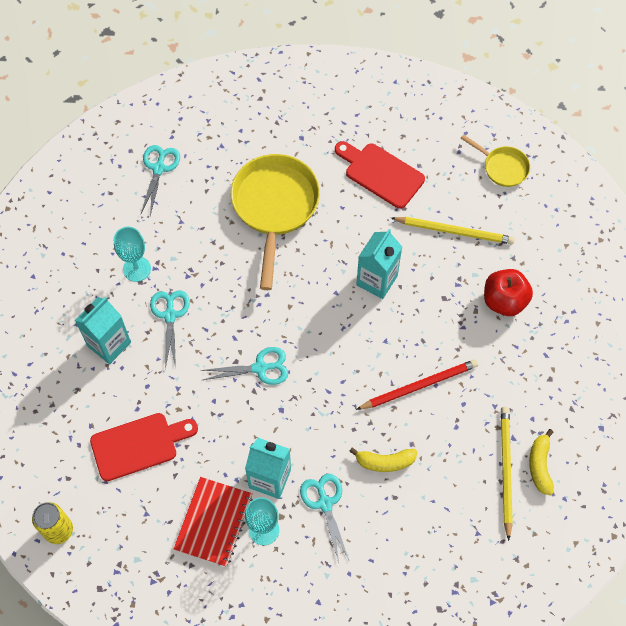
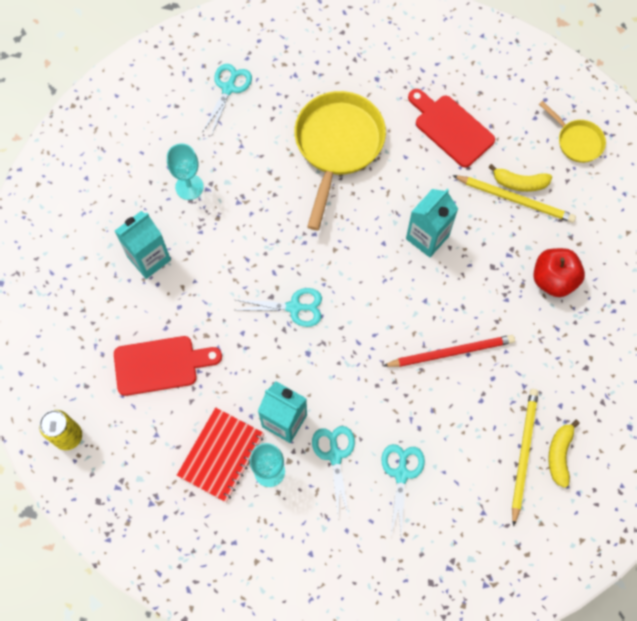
camera: 10 degrees right, 5 degrees up
turquoise scissors [150,290,190,369] -> turquoise scissors moved to [381,444,425,538]
yellow banana [349,447,418,472] -> yellow banana moved to [488,164,552,192]

